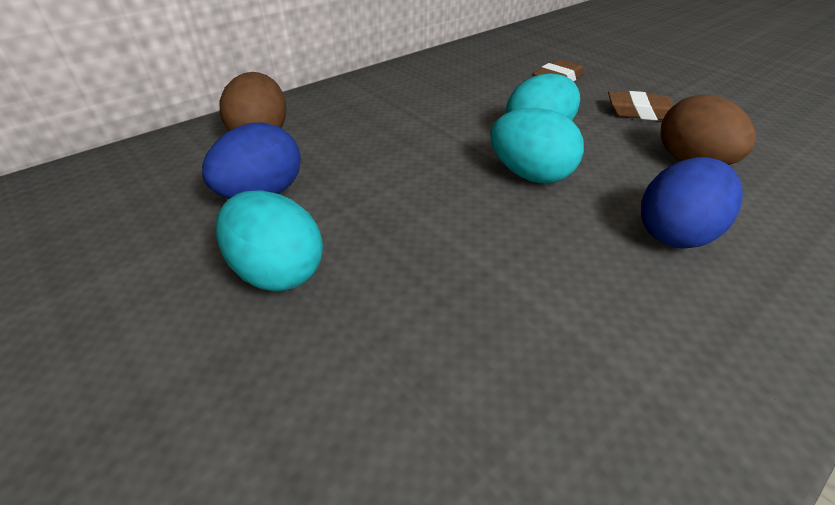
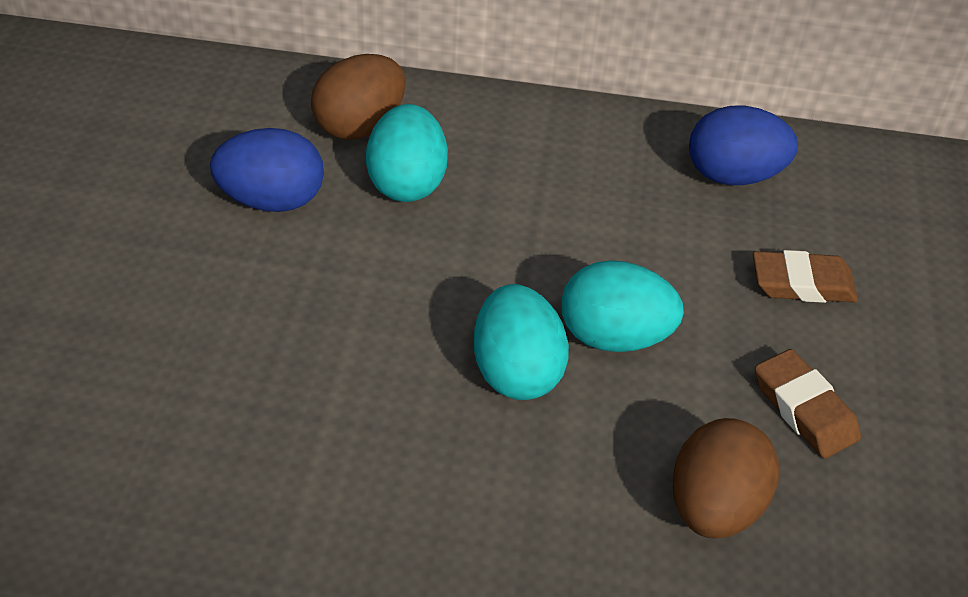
camera: 45 degrees right, 5 degrees up
turquoise egg [216,190,323,291] -> turquoise egg moved to [366,104,448,202]
blue egg [641,157,743,249] -> blue egg moved to [689,106,798,185]

